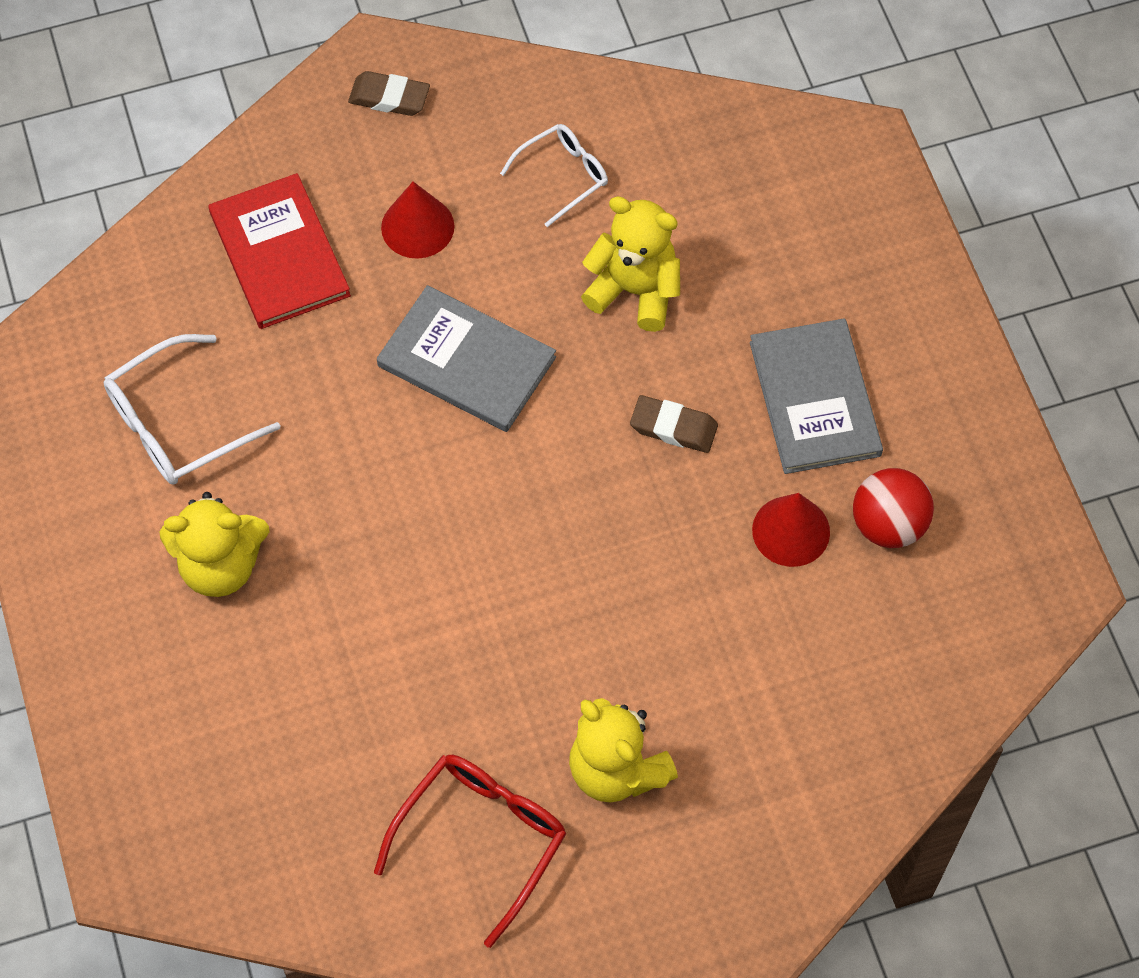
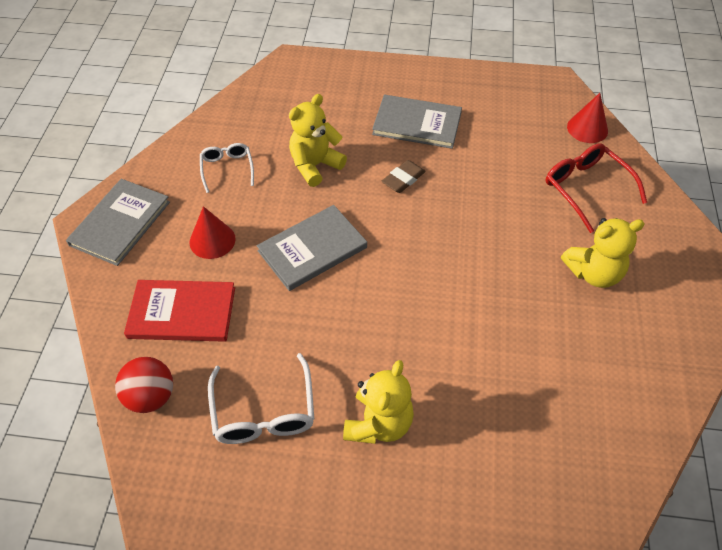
camera: 65 degrees left, 10 degrees down
brown eraser [348,71,430,116] -> grey book [66,179,170,266]
red glasses [374,755,566,948] -> red glasses moved to [546,143,647,233]
red cone [752,493,830,567] -> red cone moved to [567,93,608,143]
red ball [853,468,934,548] -> red ball moved to [115,357,173,413]

